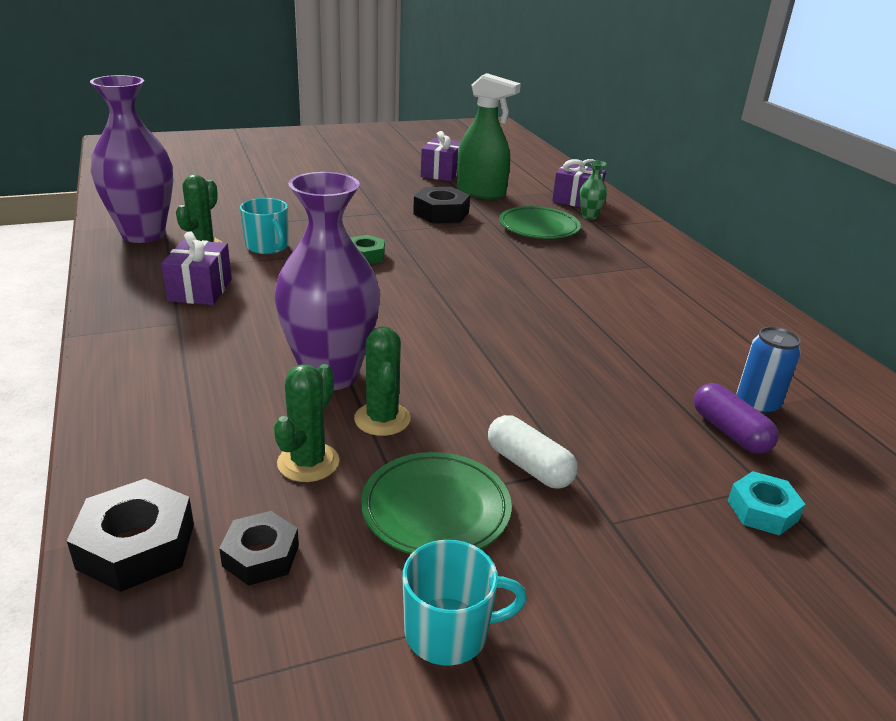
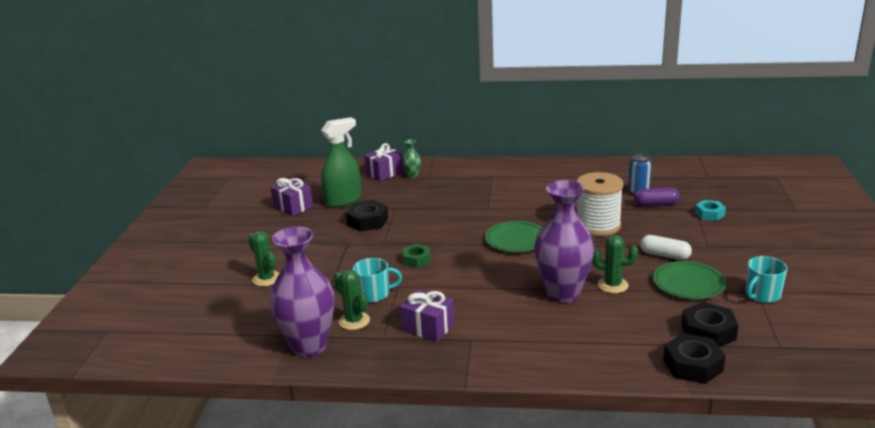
camera: 60 degrees left, 5 degrees down
black nut [219,511,299,586] -> black nut [681,302,739,347], size x1.51
green cactus [274,364,339,482] -> green cactus moved to [248,231,279,286]
turquoise mug [402,540,527,666] -> turquoise mug turned 150 degrees counterclockwise [745,256,787,303]
white capsule [488,415,578,489] -> white capsule turned 45 degrees clockwise [640,235,692,260]
green plate [499,206,581,239] -> green plate moved to [485,221,542,252]
none -> white spool [577,172,624,236]

